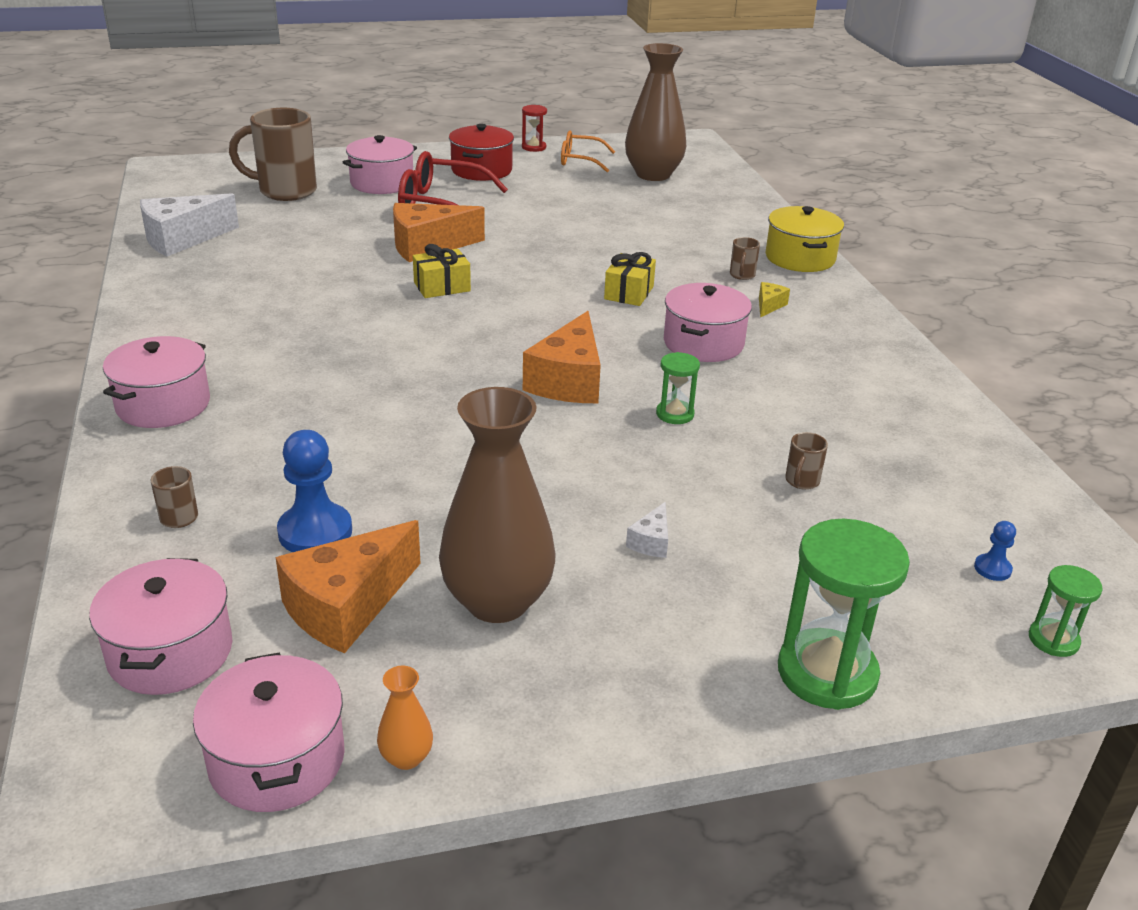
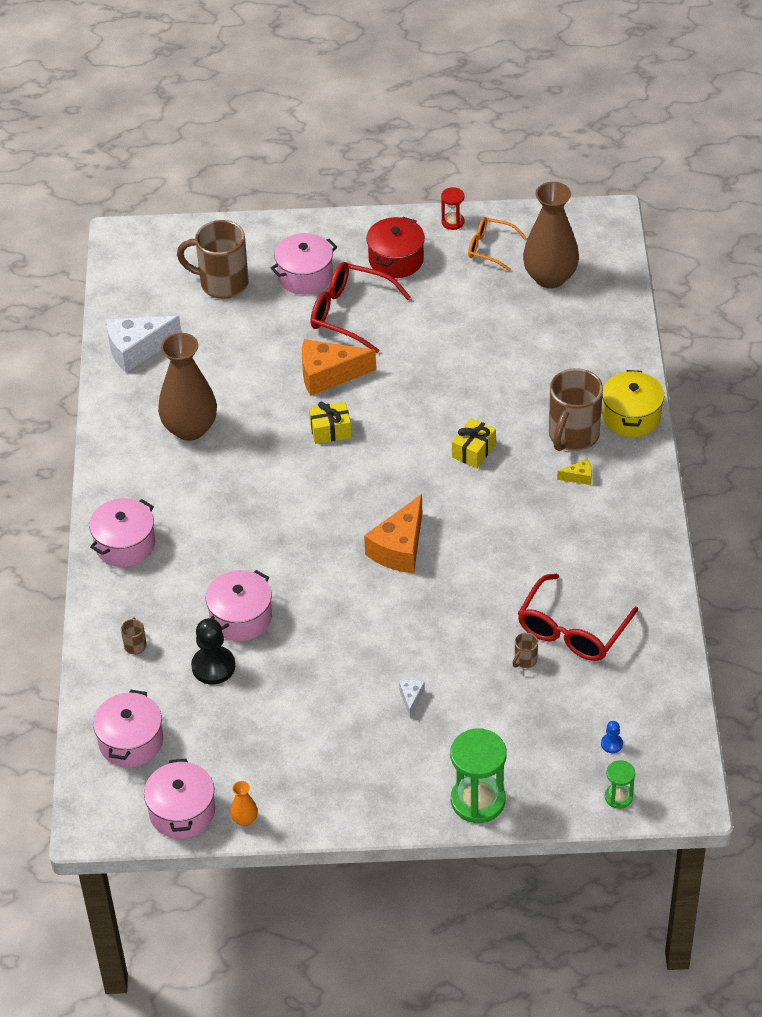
camera: 15 degrees right, 15 degrees up
orange cheese [275,520,421,653] -> none
blue pawn [277,430,352,552] -> black pawn [191,618,235,685]
brown vase [439,387,556,623] -> brown vase moved to [158,333,217,441]
white cheese [626,502,668,558] -> white cheese turned 150 degrees clockwise [399,680,425,717]
green hourglass [656,352,700,424] -> none
pink pot [664,283,752,362] -> pink pot moved to [206,570,272,641]
brown mug [730,237,760,280] -> brown mug [549,368,603,451], size x2.42
yellow cheese [759,282,790,317] -> yellow cheese turned 45 degrees clockwise [557,459,592,485]
none -> red glasses [518,573,638,661]

